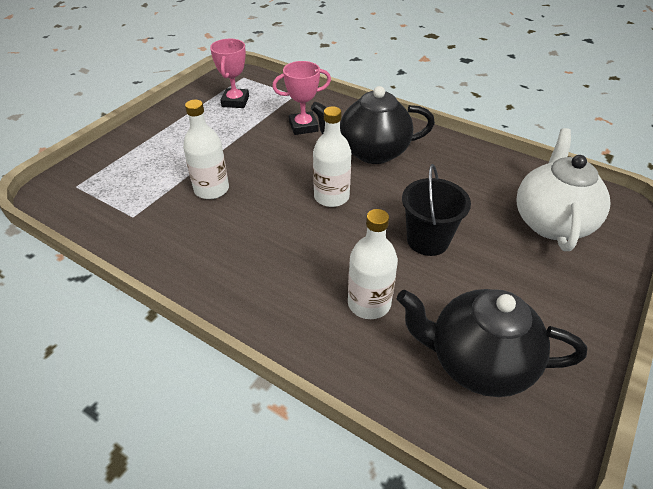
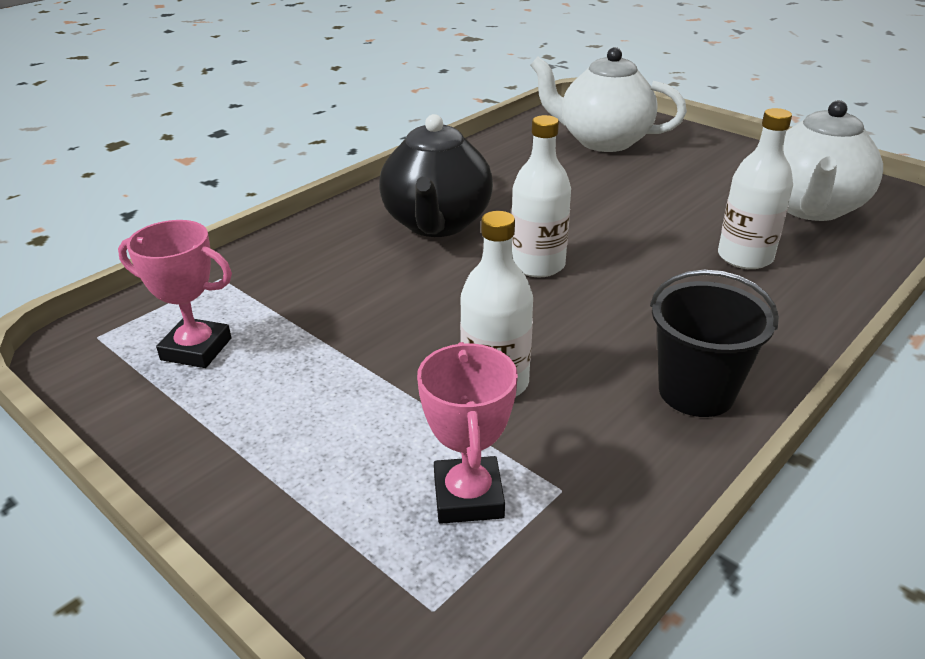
camera: 80 degrees left, 10 degrees down
pink trophy [272,61,331,135] -> pink trophy moved to [417,342,518,524]
black teapot [397,289,587,397] -> white teapot [783,100,883,221]
black bucket [402,164,471,256] -> black bucket moved to [650,270,779,417]

